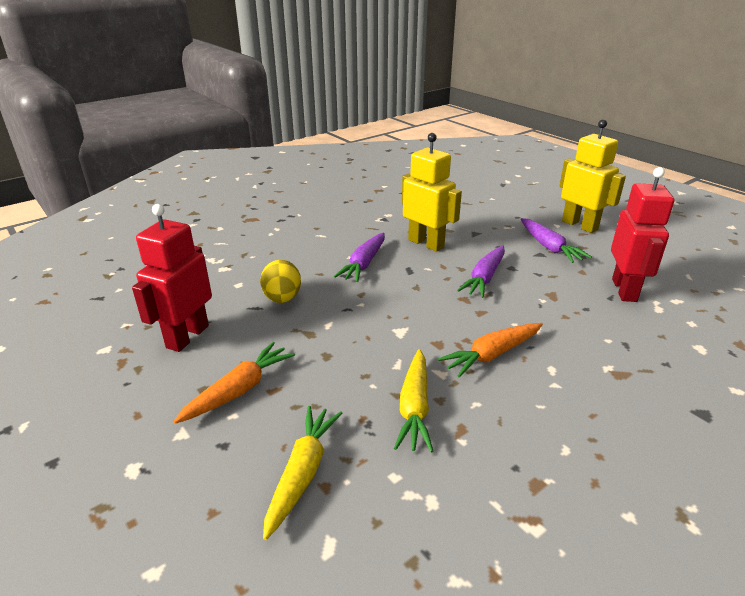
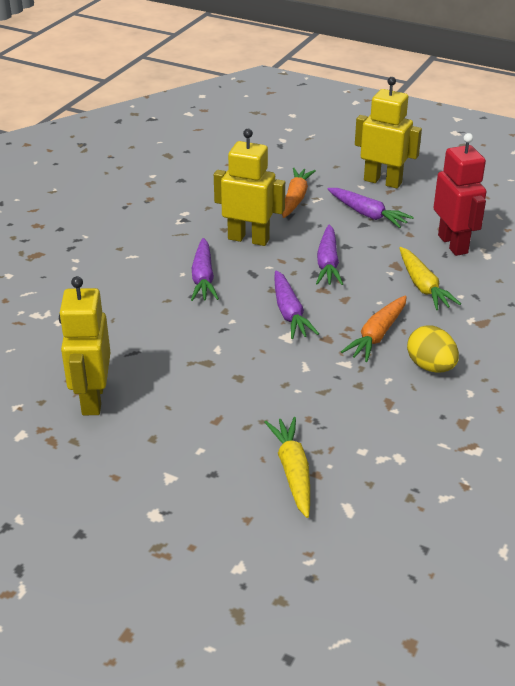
camera: 25 degrees left, 5 degrees up
red robot [132,204,212,352] -> yellow robot [59,276,111,415]
orange carrot [173,342,295,424] -> orange carrot moved to [282,168,316,218]
yellow egg [260,260,301,303] -> yellow egg moved to [407,325,459,373]
yellow carrot [394,349,433,452] -> yellow carrot moved to [400,247,461,310]
none -> purple carrot [274,270,319,339]

